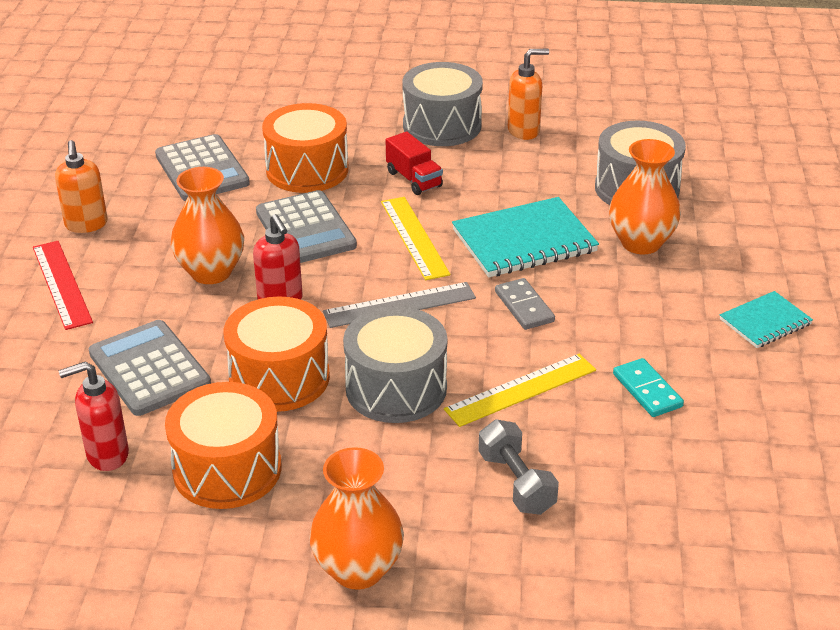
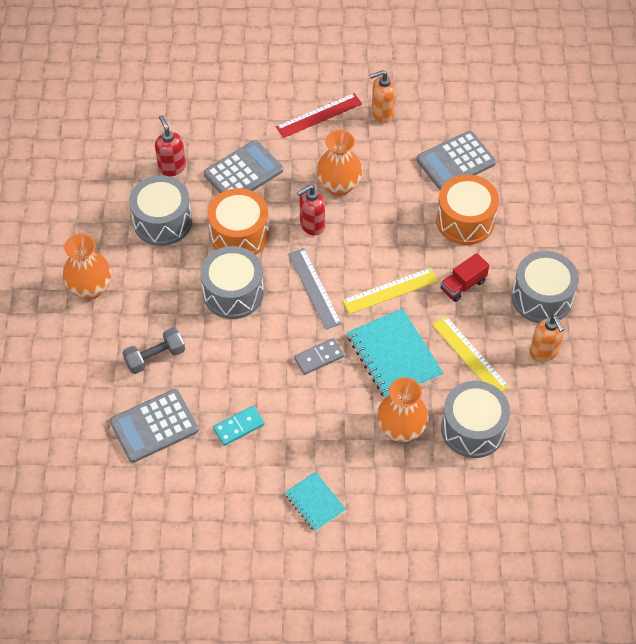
camera: 85 degrees right, 20 degrees up
orange drum [165,382,281,509] -> grey drum [129,175,192,246]
grey calculator [256,190,357,263] -> grey calculator moved to [110,389,199,463]
yellow ruler [444,354,596,427] -> yellow ruler moved to [432,316,509,391]

